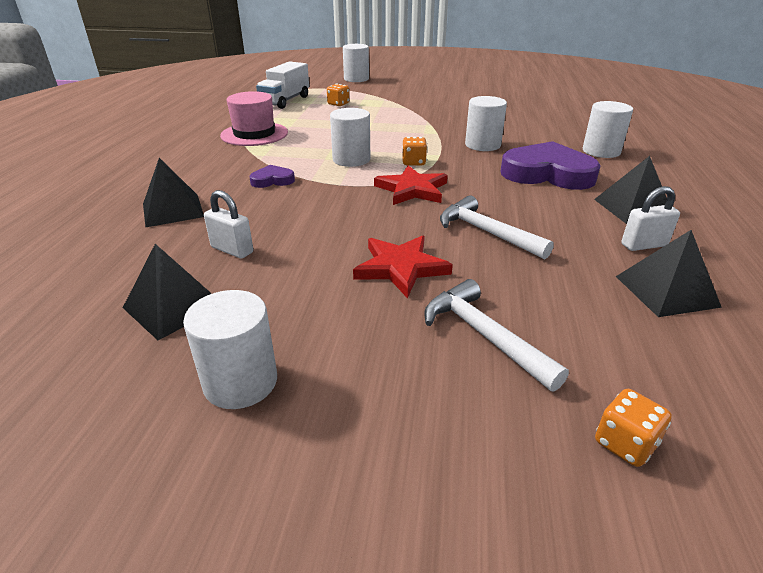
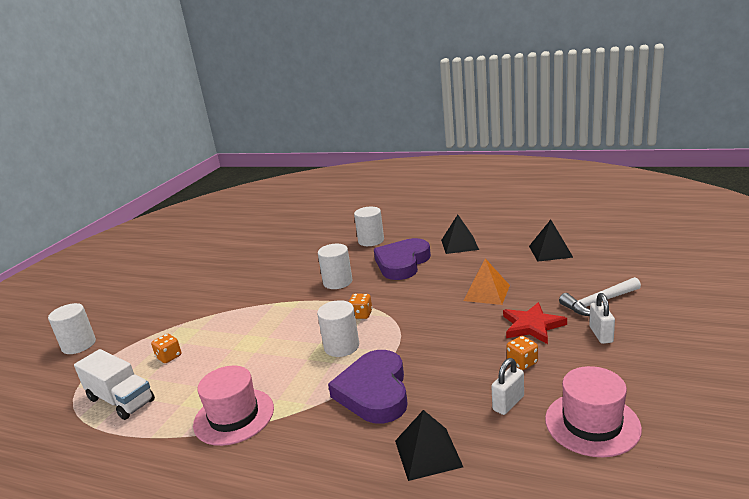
camera: 75 degrees left, 10 degrees down
black pyramid [123,244,212,340] -> pink hat [545,366,642,457]
white cylinder [183,290,277,409] -> none
purple heart [249,165,295,188] -> purple heart [328,350,408,424], size x2.17
red star [374,166,448,205] -> none
white hammer [440,195,554,259] -> orange pyramid [463,258,510,305]
orange dice [595,389,672,467] -> orange dice moved to [507,336,538,370]
white padlock [621,186,680,251] -> white padlock moved to [589,293,615,344]

